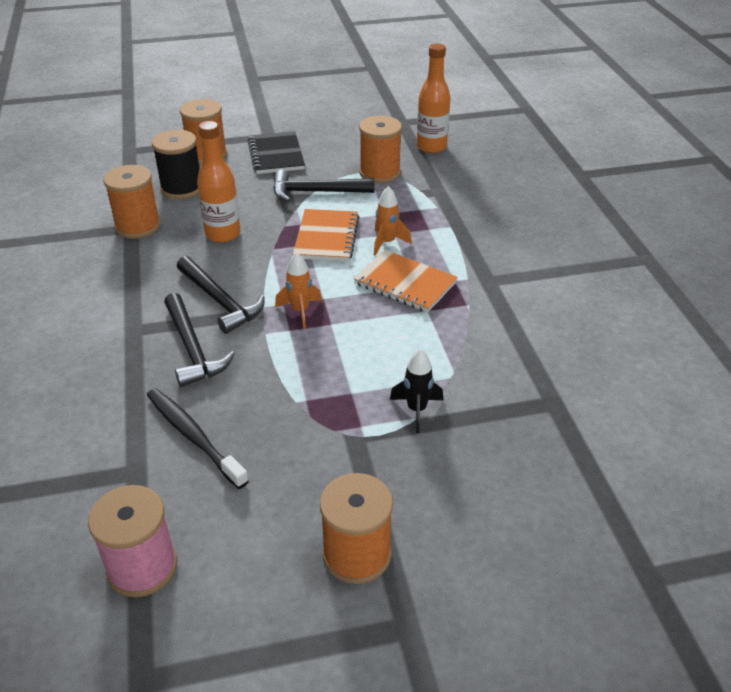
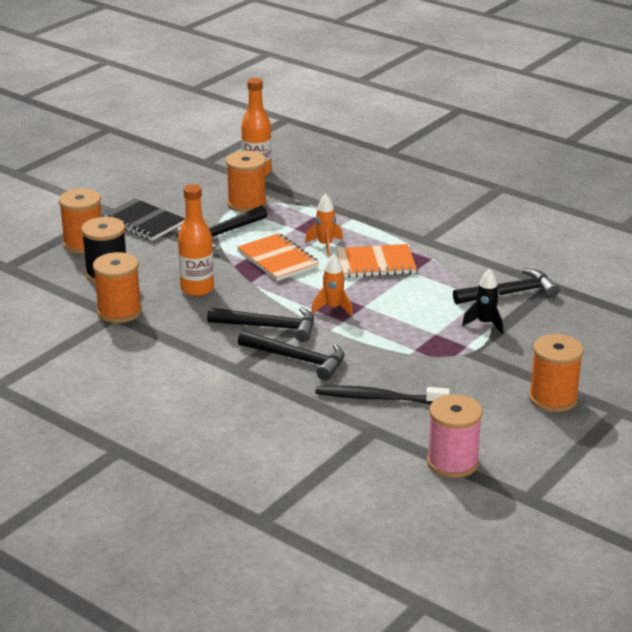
camera: 40 degrees left, 10 degrees down
none -> black hammer [453,269,559,304]

